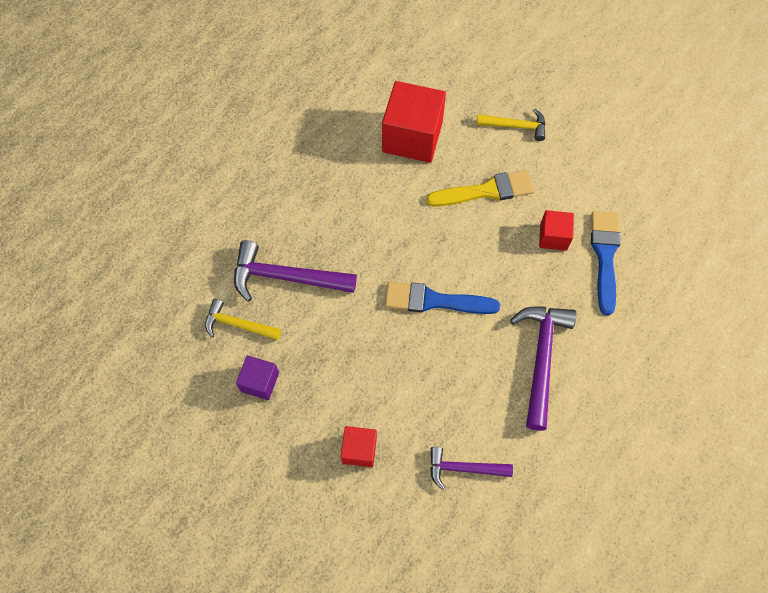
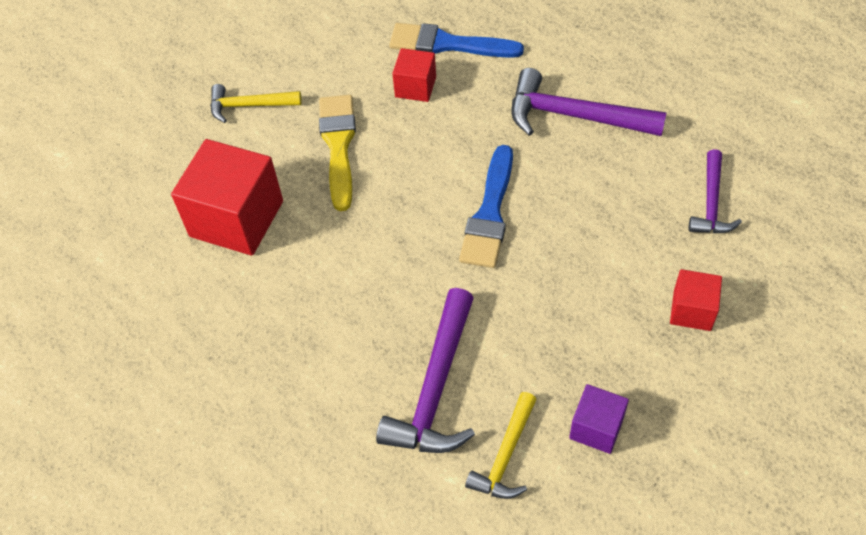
camera: 80 degrees left, 10 degrees down
yellow hammer [477,109,545,141] -> yellow hammer turned 105 degrees counterclockwise [210,84,302,123]

